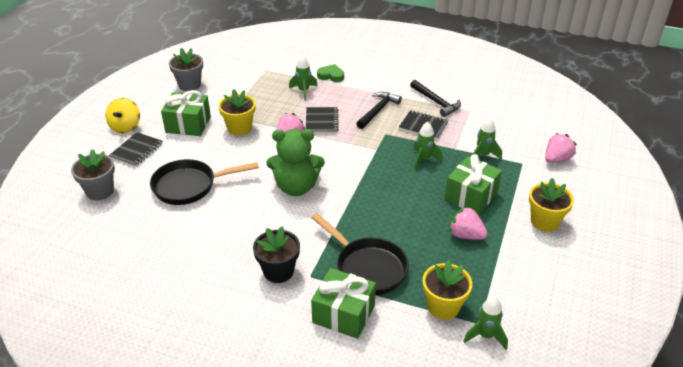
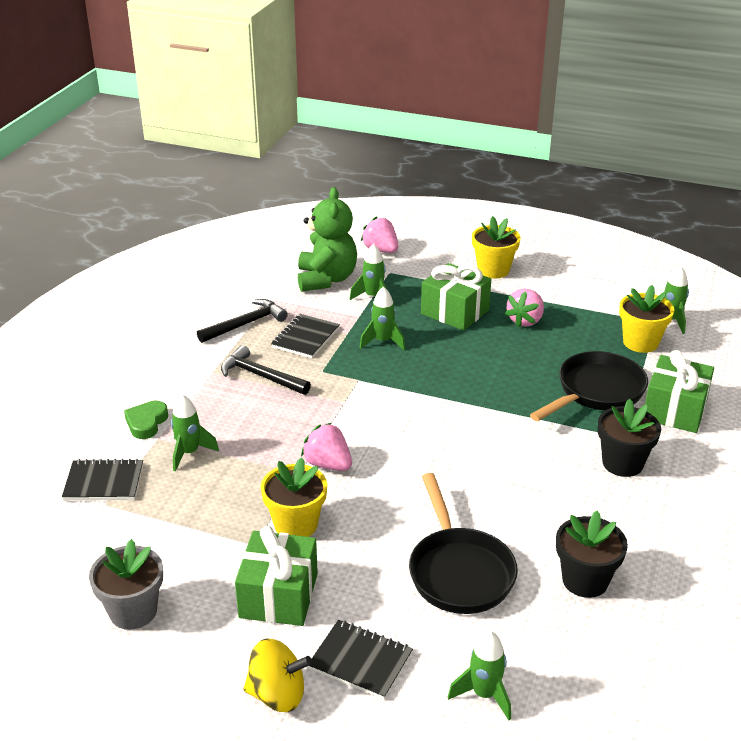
camera: 90 degrees left, 5 degrees down
grey flower pot [71,149,115,200] -> green rocket [448,631,511,720]
green teddy bear [266,129,325,196] -> green teddy bear moved to [298,187,357,292]
black notebook [306,107,339,134] -> black notebook moved to [62,459,143,500]
none -> black flower pot [556,511,628,598]

